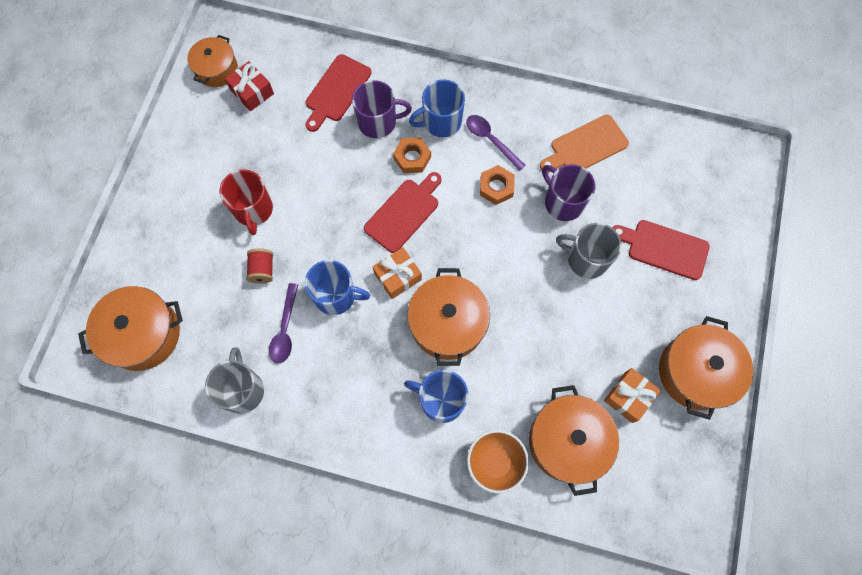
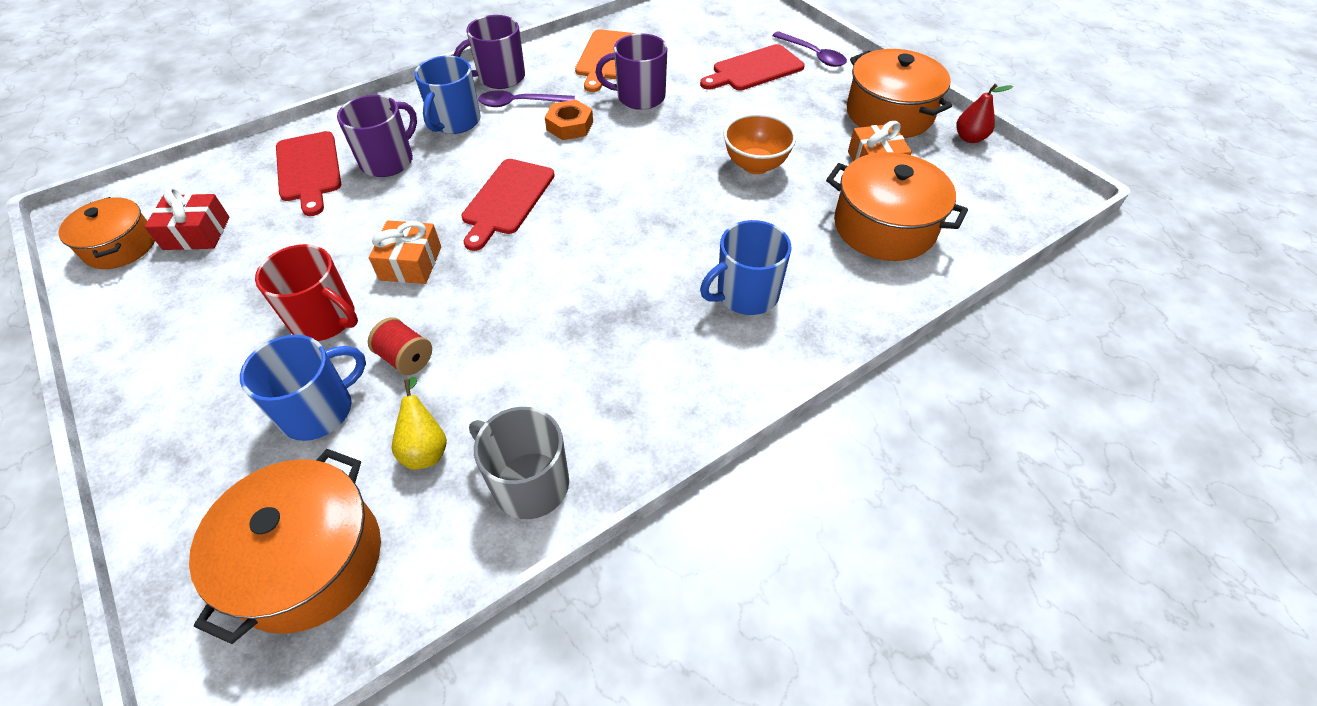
camera: 50 degrees left, 20 degrees down
purple spoon [269,283,298,363] -> purple spoon moved to [772,31,847,67]
blue mug [305,260,370,315] -> blue mug moved to [240,335,366,441]
red cutting board [364,172,442,253] -> red cutting board turned 150 degrees counterclockwise [462,159,555,251]
orange gift [372,247,422,299] -> orange gift moved to [369,220,441,284]
orange nut [393,137,431,173] -> none
orange pot [407,268,490,366] -> none
orange bowl [467,430,529,493] -> orange bowl moved to [723,113,796,174]
grey mug [556,223,622,279] -> none
none -> yellow pear [392,377,447,470]
none -> purple mug [454,15,525,89]
none -> red pear [956,84,1013,143]

